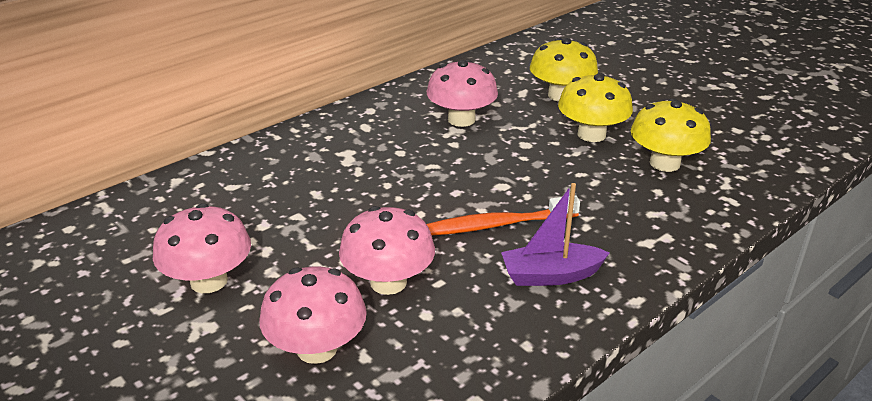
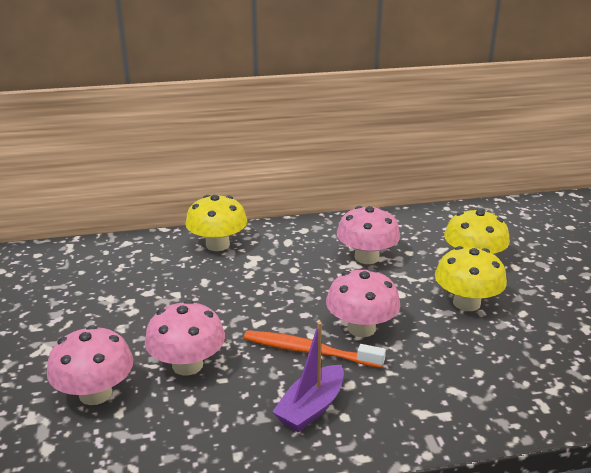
camera: 30 degrees right, 5 degrees down
pink mushroom [153,203,251,293] -> pink mushroom moved to [326,268,400,337]
purple boat [501,183,610,286] -> purple boat turned 75 degrees counterclockwise [272,322,344,432]
yellow mushroom [631,98,711,172] -> yellow mushroom moved to [185,195,247,251]

